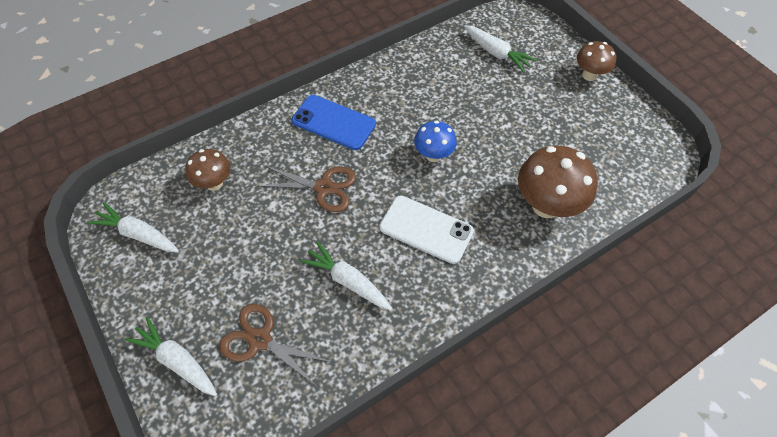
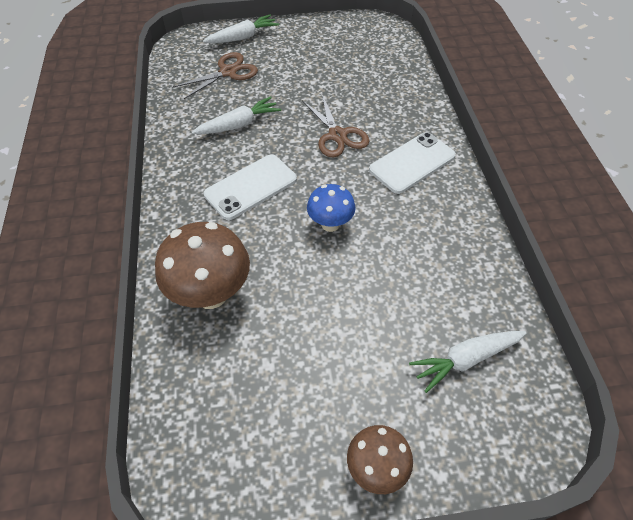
camera: 115 degrees right, 5 degrees down
white carrot [87,202,179,252] -> none
brown mushroom [185,149,231,191] -> none
brown scissors [259,166,356,212] -> brown scissors turned 60 degrees counterclockwise [302,95,369,157]
blue phone [292,95,376,150] -> white phone [369,132,456,194]

